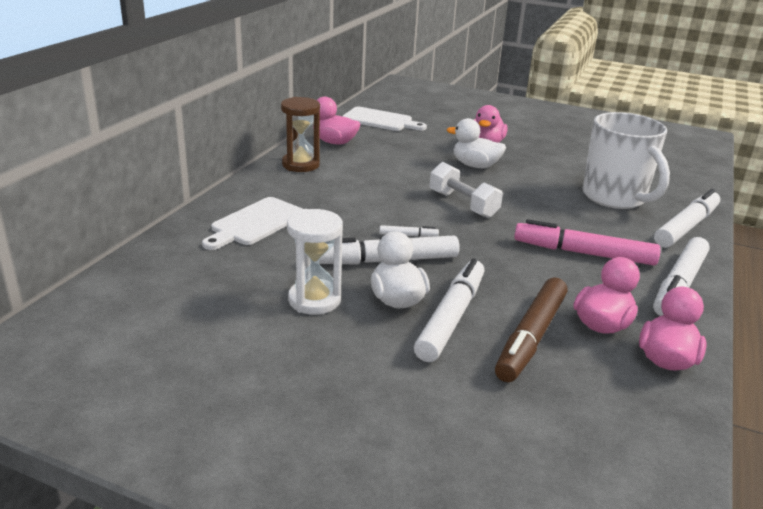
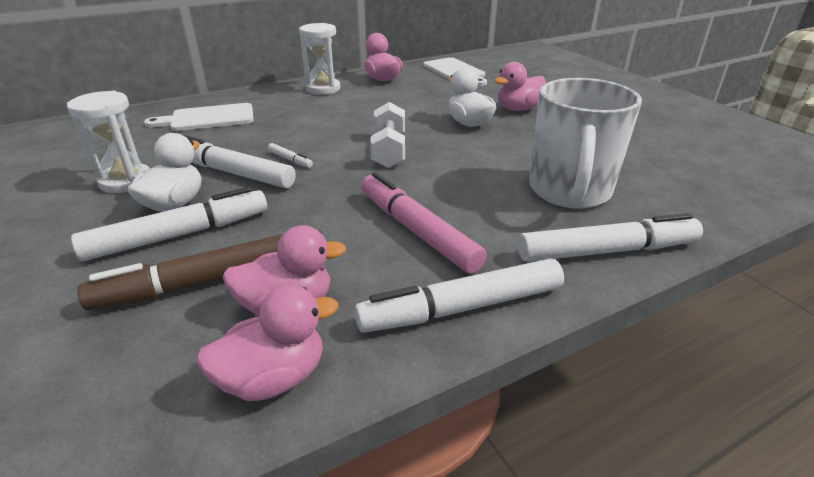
camera: 40 degrees right, 5 degrees up
brown hourglass [281,97,320,172] -> white hourglass [299,23,340,94]

